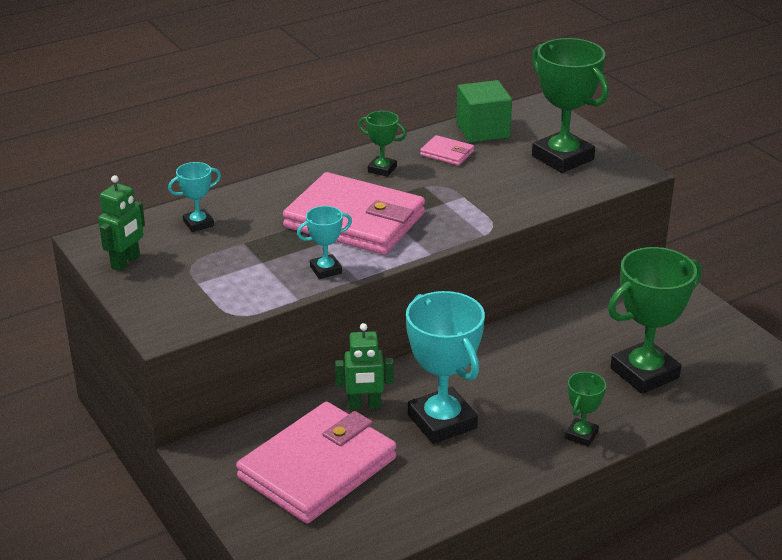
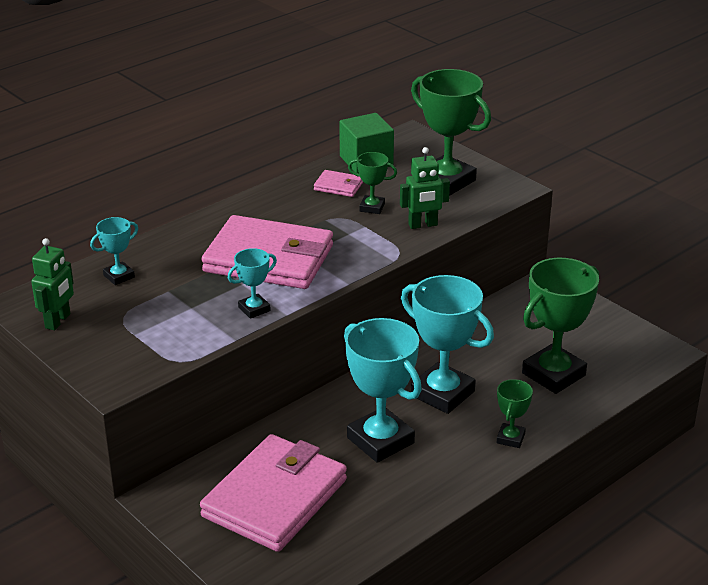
camera: 10 degrees left, 0 degrees up
green robot [335,323,393,410] -> green robot moved to [400,147,450,229]
green trophy [358,111,407,177] -> green trophy moved to [348,152,397,214]
none -> turquoise trophy [401,275,494,414]

